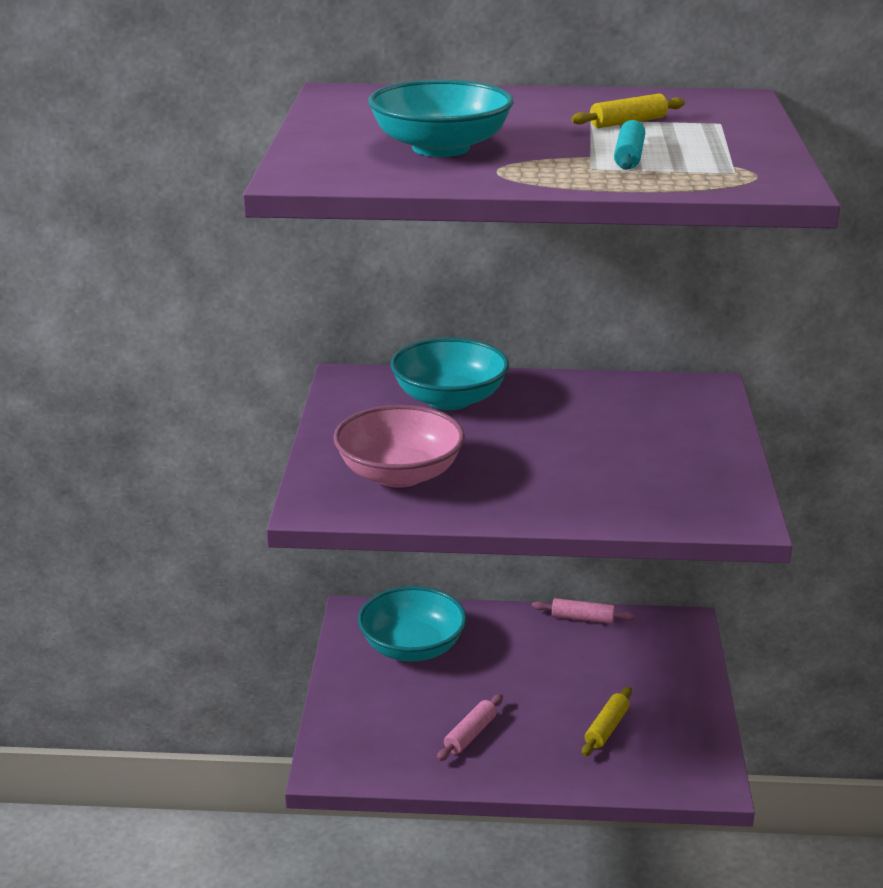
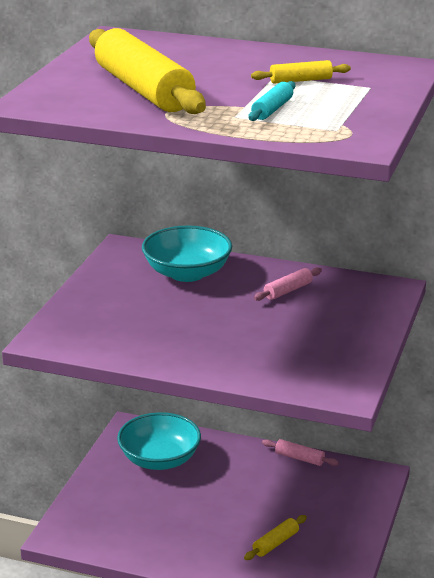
camera: 15 degrees right, 0 degrees up
pink bowl [333,405,465,488] -> none
turquoise bowl [368,80,514,157] -> yellow rolling pin [89,28,206,114]
pink rolling pin [437,694,503,761] -> pink rolling pin moved to [254,267,322,301]

